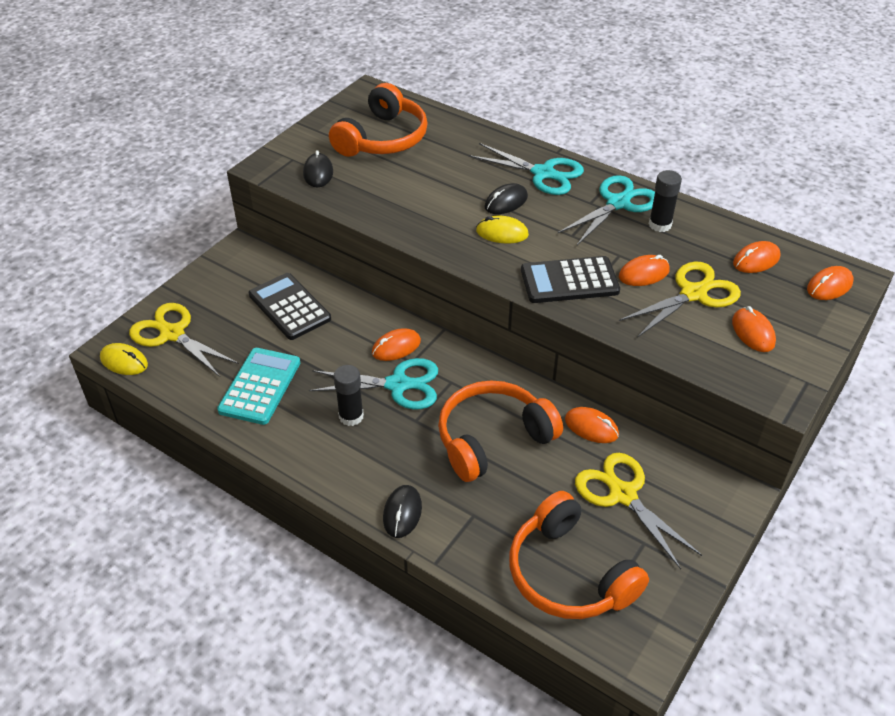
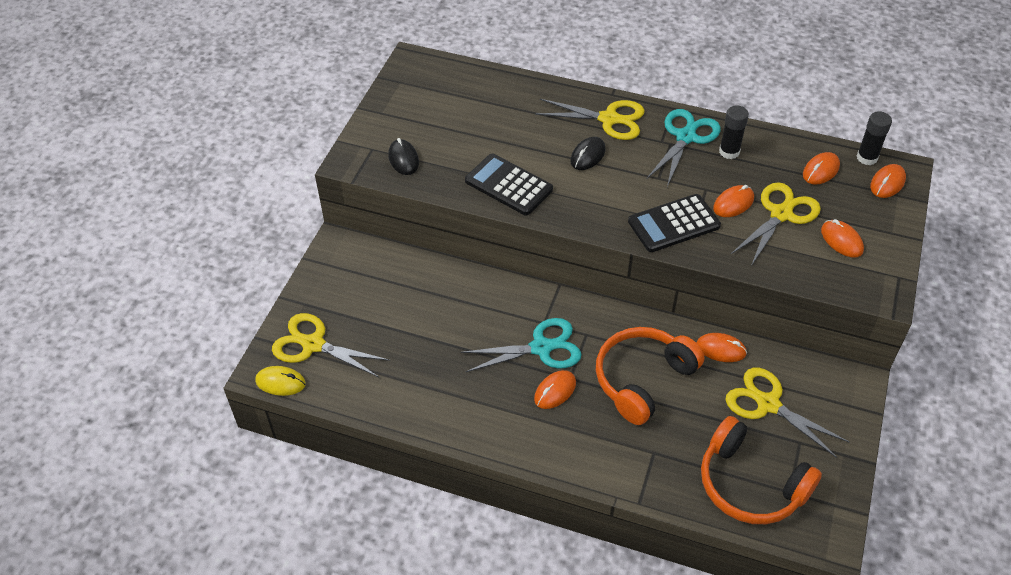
camera: 15 degrees left, 5 degrees up
turquoise calculator [217,348,300,425] -> none
black calculator [249,273,331,340] -> black calculator moved to [465,154,553,215]
orange headphones [329,83,428,157] -> none
black glue stick [334,365,364,426] -> black glue stick moved to [857,111,892,165]
orange mouse [372,328,421,361] -> orange mouse moved to [534,370,576,409]
black mouse [383,485,422,538] -> none
turquoise scissors [469,143,584,195] -> yellow scissors [535,99,645,140]
yellow mouse [476,216,529,244] -> none

